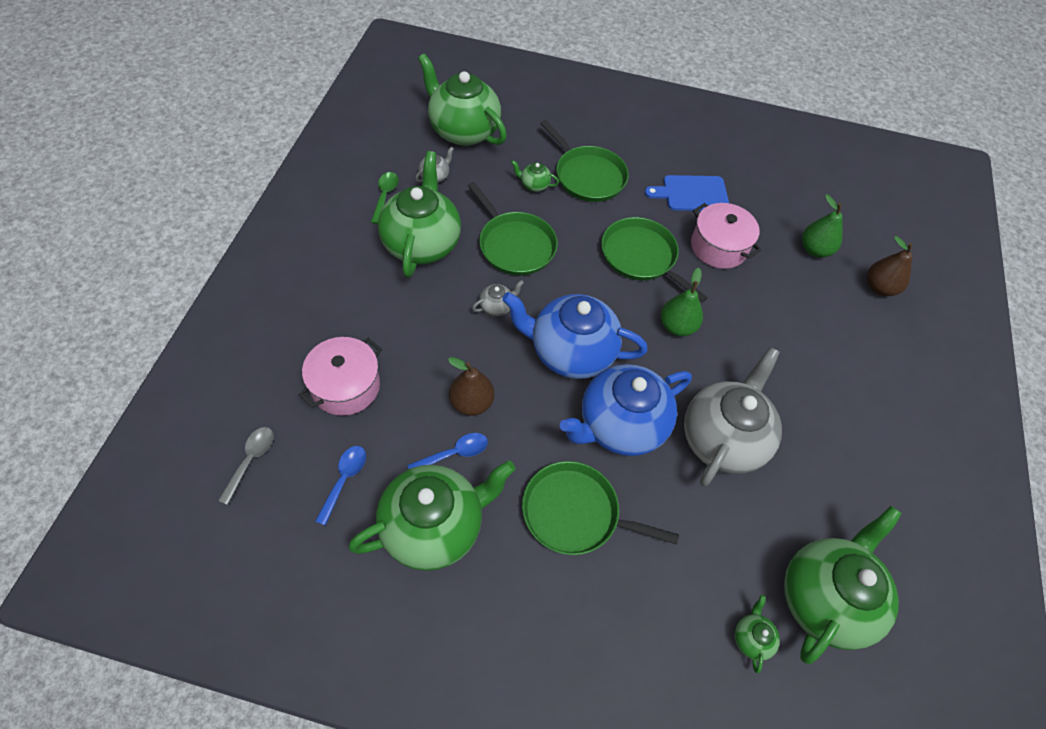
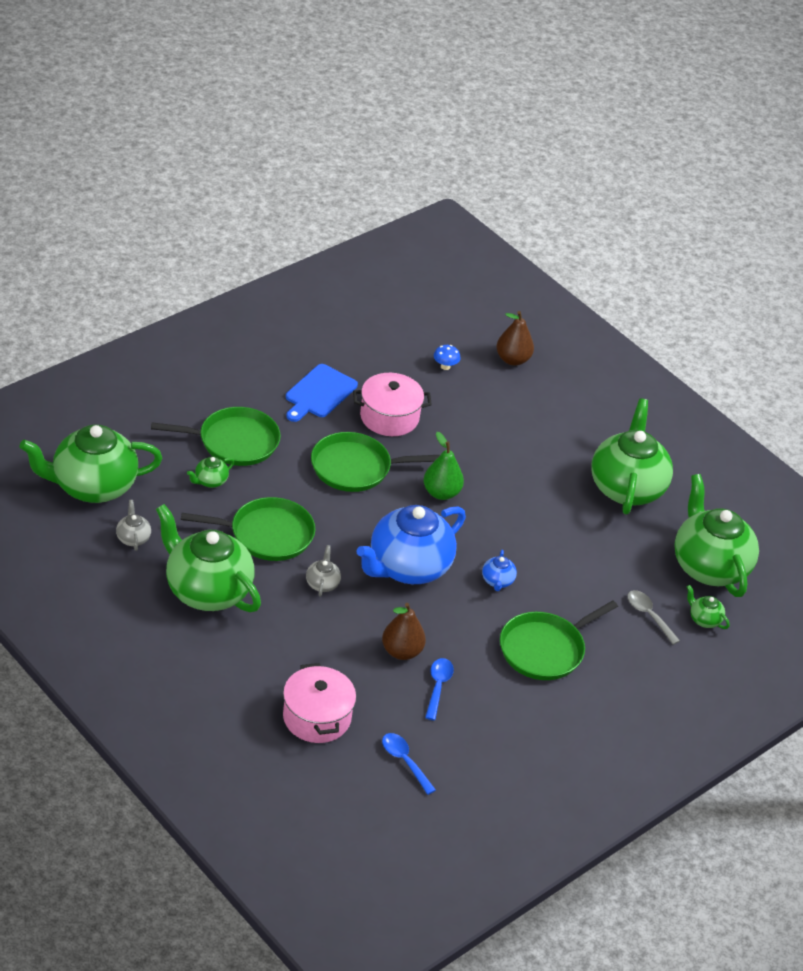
camera: 55 degrees left, 15 degrees down
grey spoon [218,427,274,505] -> grey spoon moved to [627,590,680,645]
green teapot [348,461,516,571] -> green teapot moved to [591,398,673,515]
green spoon [371,172,399,224] -> none
blue teapot [560,364,692,456] -> blue teapot [482,550,517,591], size x0.41
grey teapot [684,347,782,487] -> none
green pear [802,195,843,258] -> blue mushroom [434,345,460,370]

